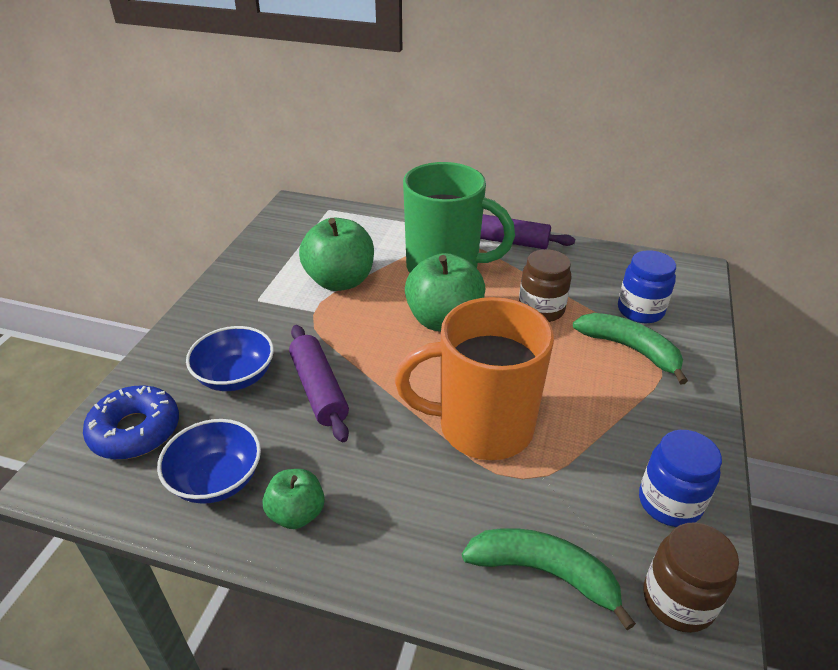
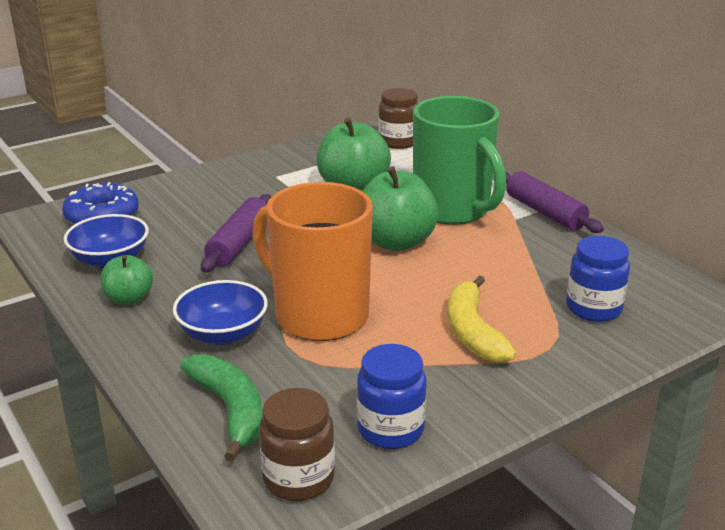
camera: 40 degrees right, 10 degrees down
blue bowl [186,326,274,391] -> blue bowl moved to [173,280,268,345]
brown jar [519,249,572,322] -> brown jar moved to [378,88,418,149]
green banana [573,313,688,385] -> none
none -> yellow banana [448,275,516,363]

